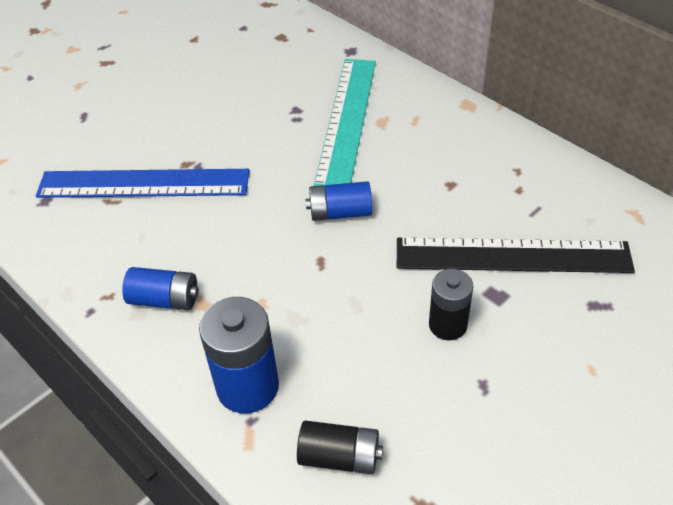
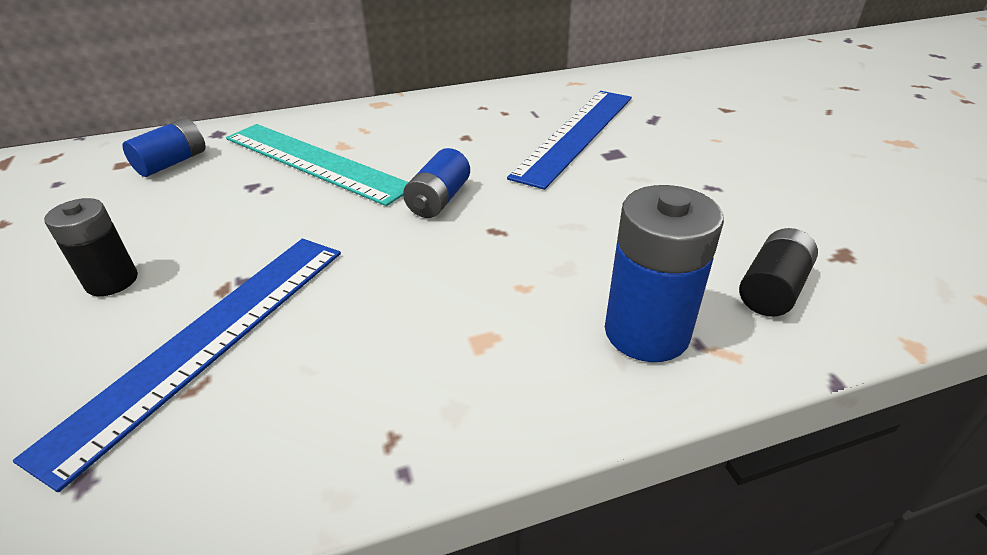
camera: 65 degrees left, 10 degrees down
blue battery [122,267,199,310] -> blue battery moved to [122,118,206,177]
black ruler [397,238,635,273] -> blue ruler [507,91,632,190]
black battery [429,269,474,340] -> black battery moved to [44,198,138,296]

